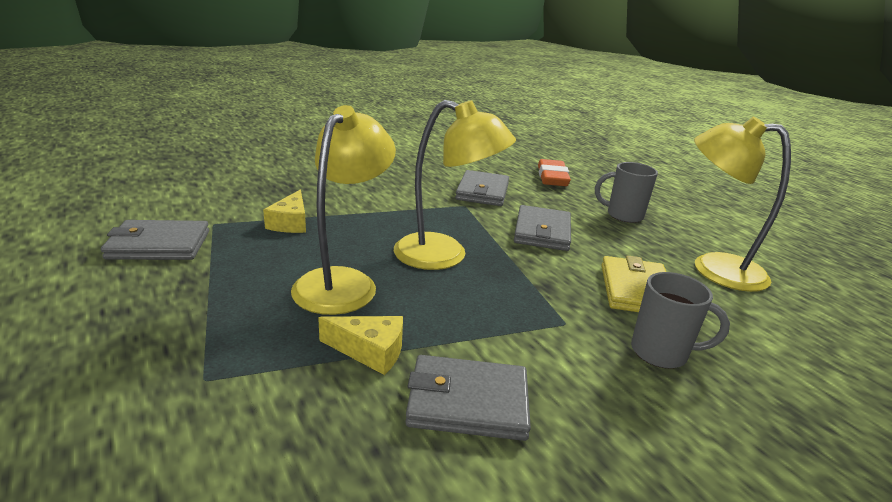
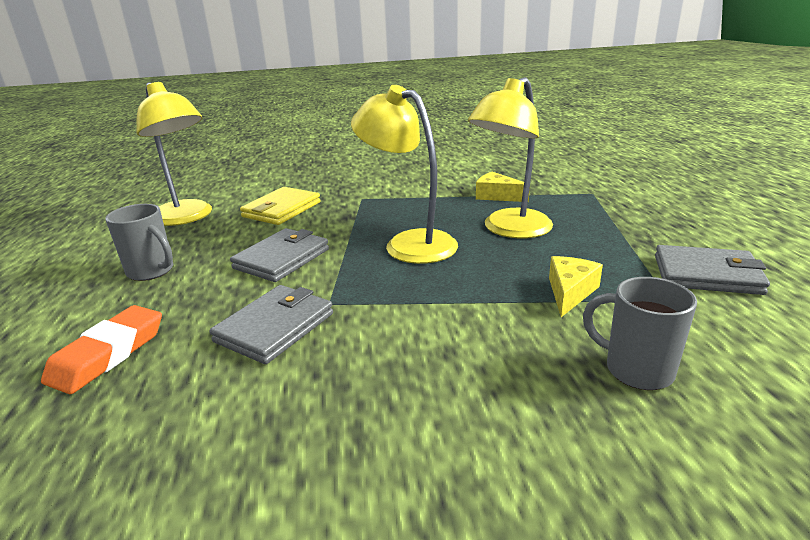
camera: 155 degrees left, 0 degrees up
grey wallet [405,355,531,441] -> none
grey mug [631,272,730,369] -> grey mug moved to [583,277,697,390]

